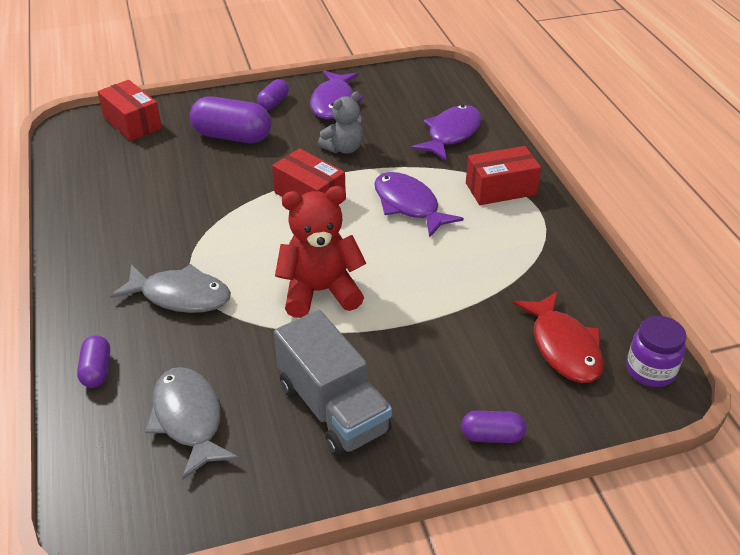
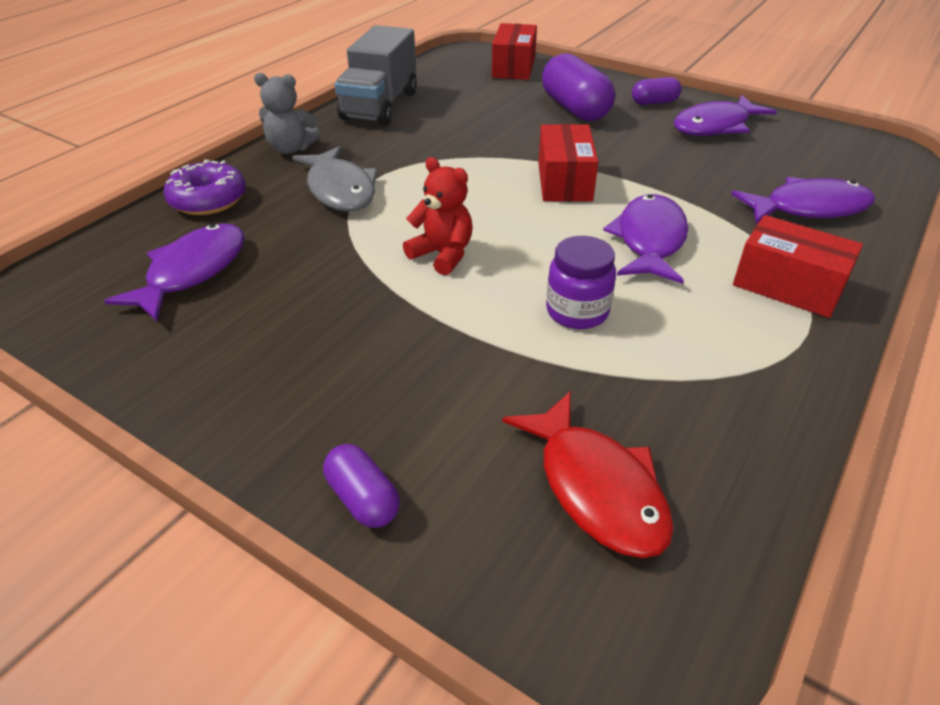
camera: 50 degrees right, 0 degrees up
purple capsule [77,335,110,388] -> purple donut [164,159,246,215]
grey fish [145,367,239,480] -> purple fish [104,223,245,322]
grey truck [274,310,392,457] -> grey truck moved to [335,25,417,125]
red teddy bear [275,186,366,318] -> red teddy bear [403,157,473,275], size x0.64
grey teddy bear [318,91,363,153] -> grey teddy bear moved to [254,73,320,154]
red fish [512,291,604,383] -> red fish turned 60 degrees counterclockwise [502,391,674,558]
purple jar [626,316,687,387] -> purple jar moved to [546,236,616,329]

